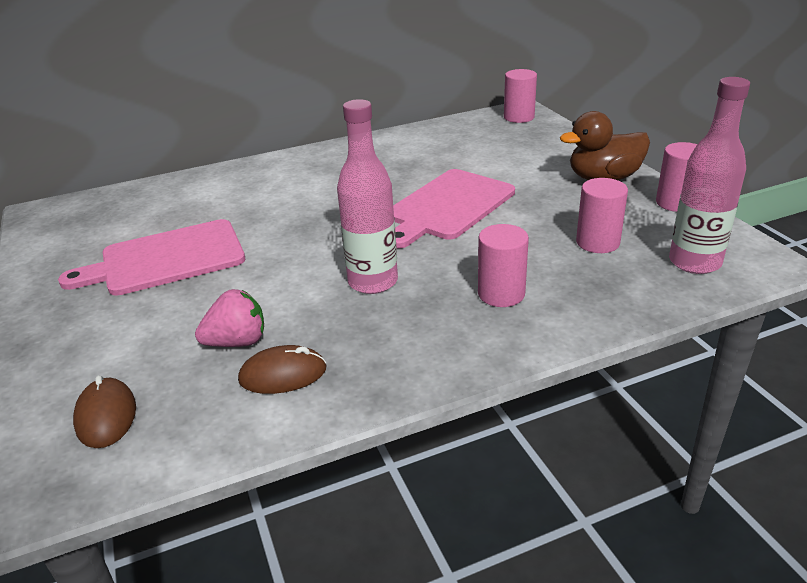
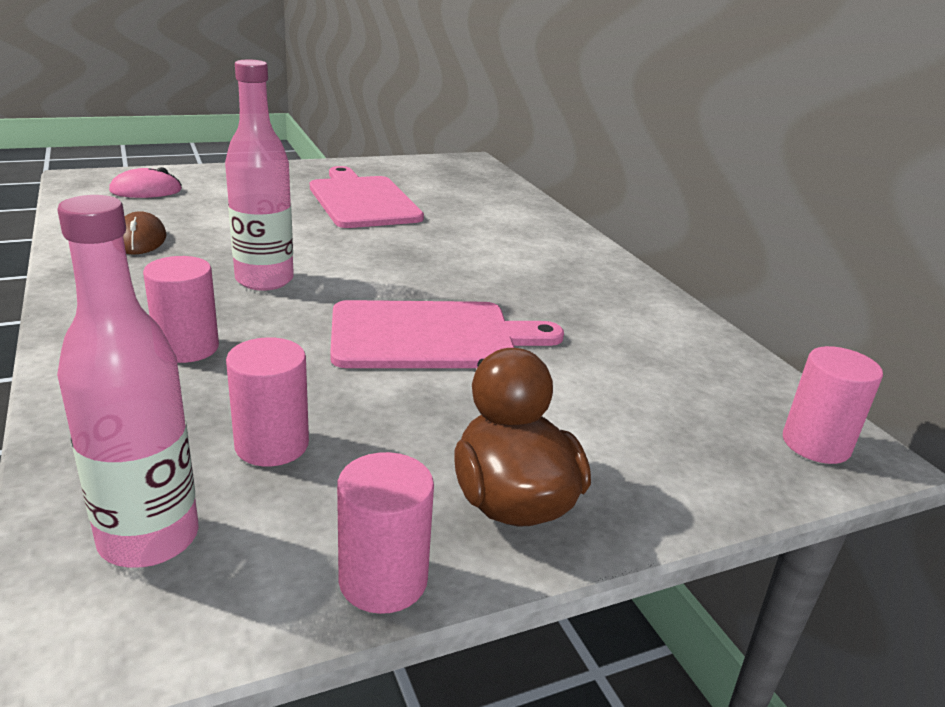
camera: 85 degrees right, 5 degrees down
brown mouse [73,375,136,448] -> pink mouse [109,167,182,198]
pink strawberry [195,289,264,347] -> none
pink cutting board [393,169,515,249] -> pink cutting board turned 135 degrees clockwise [330,300,564,368]

